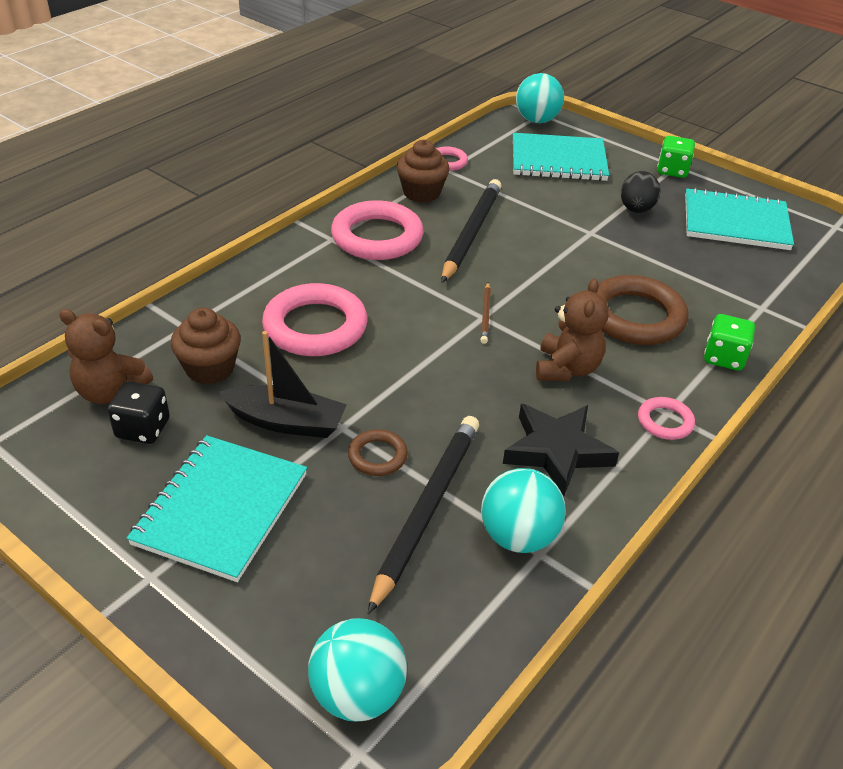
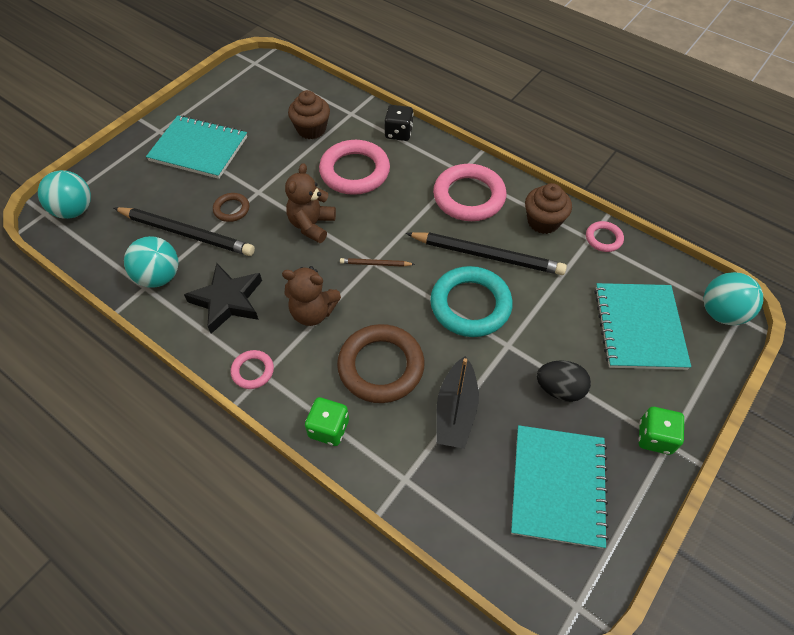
camera: 90 degrees right, 15 degrees up
brown teddy bear [59,309,153,404] -> brown teddy bear moved to [285,163,336,243]
black dice [107,381,170,444] -> black dice moved to [385,105,413,141]
black boat [218,331,347,438] -> black boat moved to [436,356,479,449]
none -> turquoise ring [430,266,513,337]

